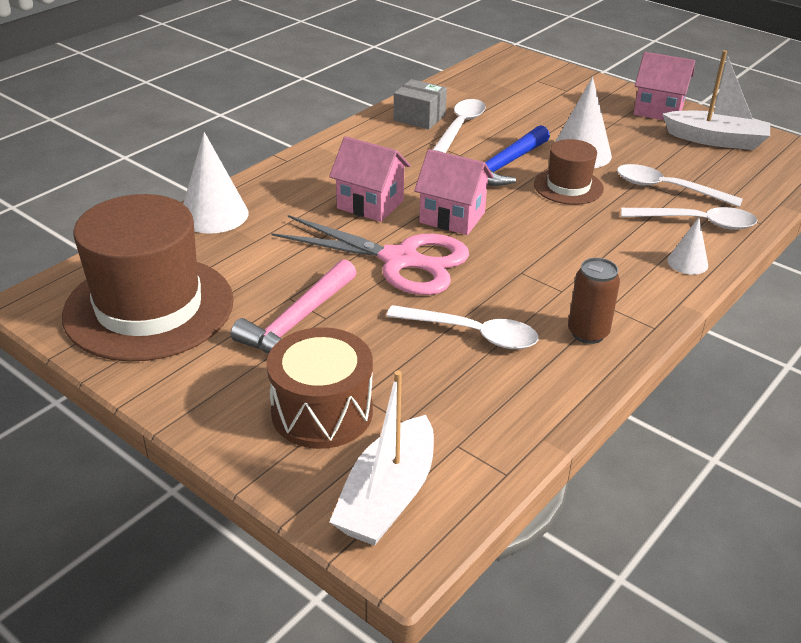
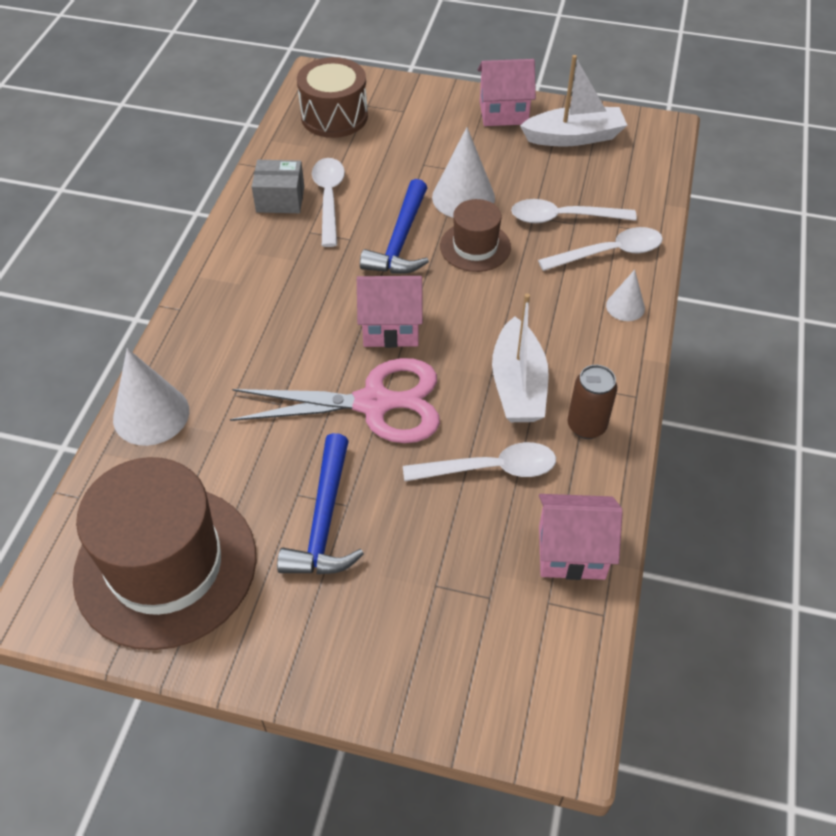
camera: 25 degrees left, 15 degrees up
pink hammer [231,259,357,354] -> blue hammer [277,433,364,574]
brown drum [267,327,373,449] -> brown drum moved to [297,57,368,138]
pink house [329,136,411,222] -> pink house moved to [539,494,623,580]
white boat [330,370,434,546] -> white boat moved to [492,293,549,422]

